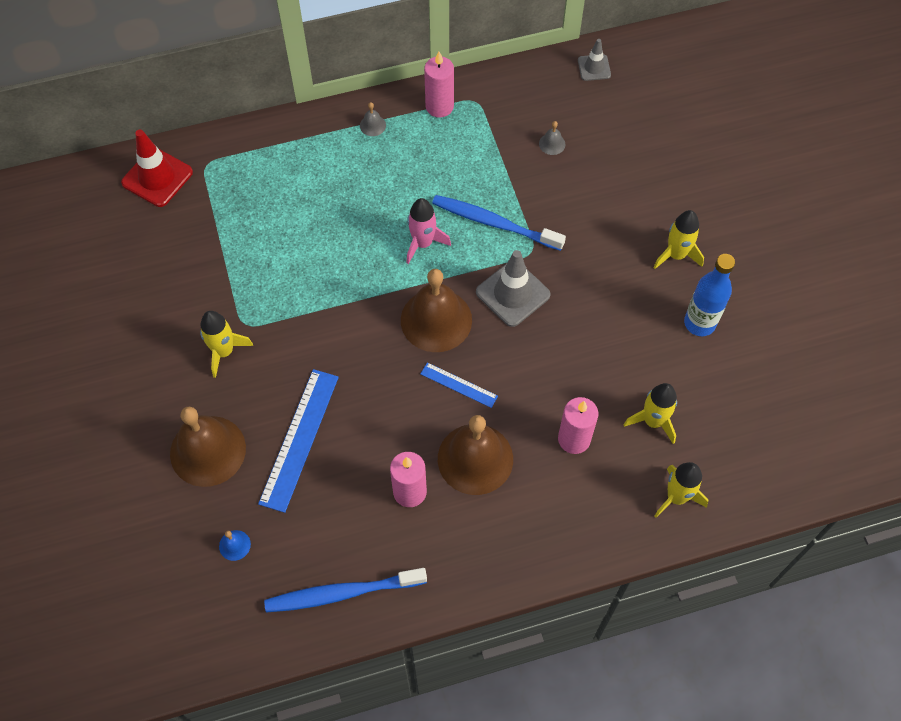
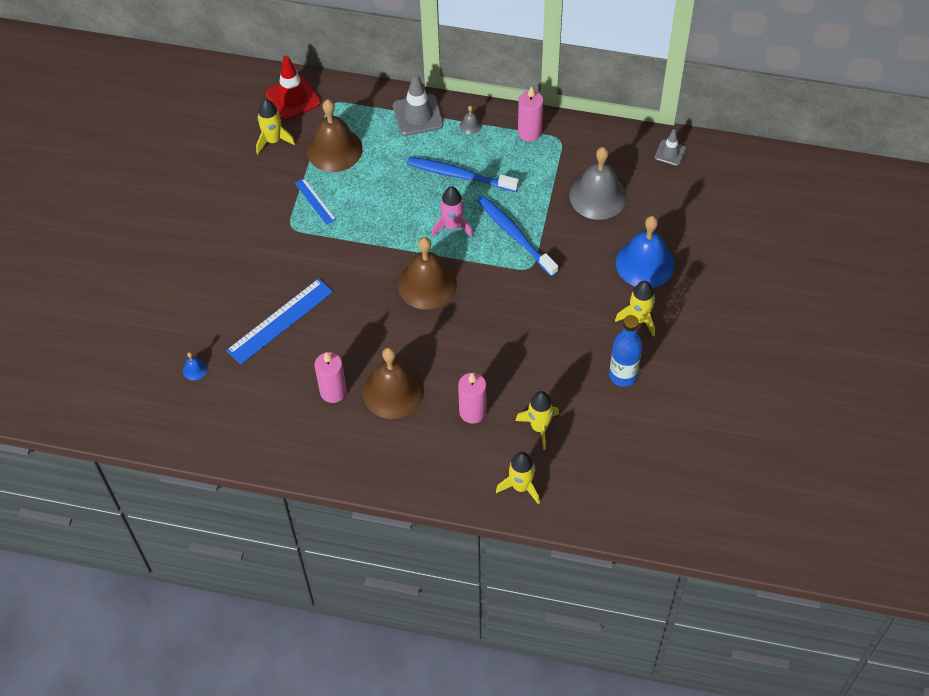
camera: 30 degrees right, 5 degrees down
brown bell [170,406,246,487] -> brown bell moved to [307,99,363,172]
yellow rocket [200,311,253,378] -> yellow rocket moved to [256,99,295,154]
blue toothbrush [264,568,427,612] -> blue toothbrush moved to [407,157,519,192]
blue ruler [421,362,498,408] -> blue ruler moved to [295,178,336,225]
grey traffic cone [476,250,550,327] -> grey traffic cone moved to [393,73,444,136]
grey bell [539,121,565,155] -> grey bell [569,147,627,220], size x2.49
none -> blue bell [616,216,675,288]

